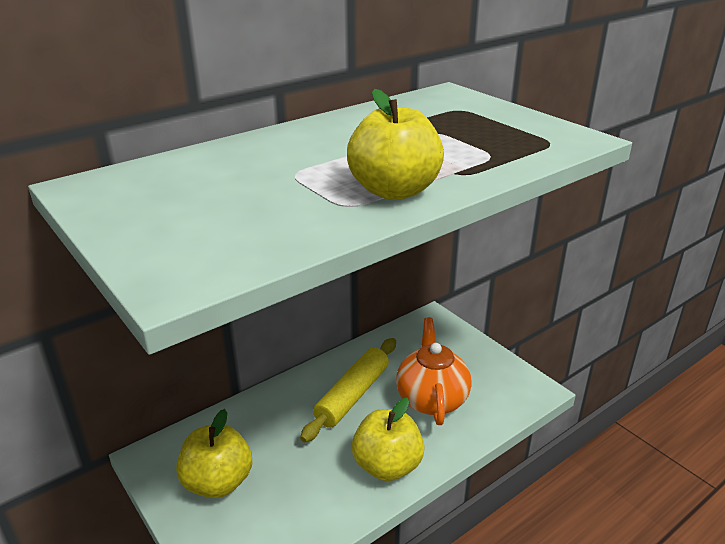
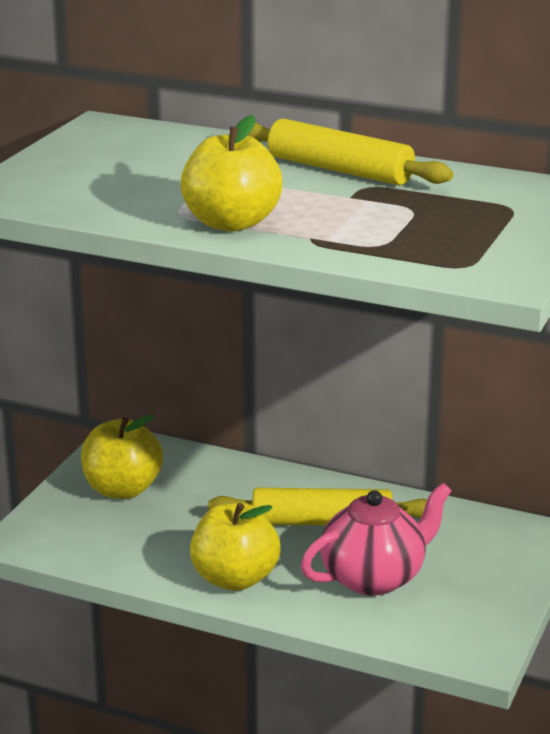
camera: 60 degrees right, 5 degrees down
orange teapot [396,317,472,425] -> pink teapot [301,483,452,595]
none -> yellow rolling pin [236,118,453,185]

